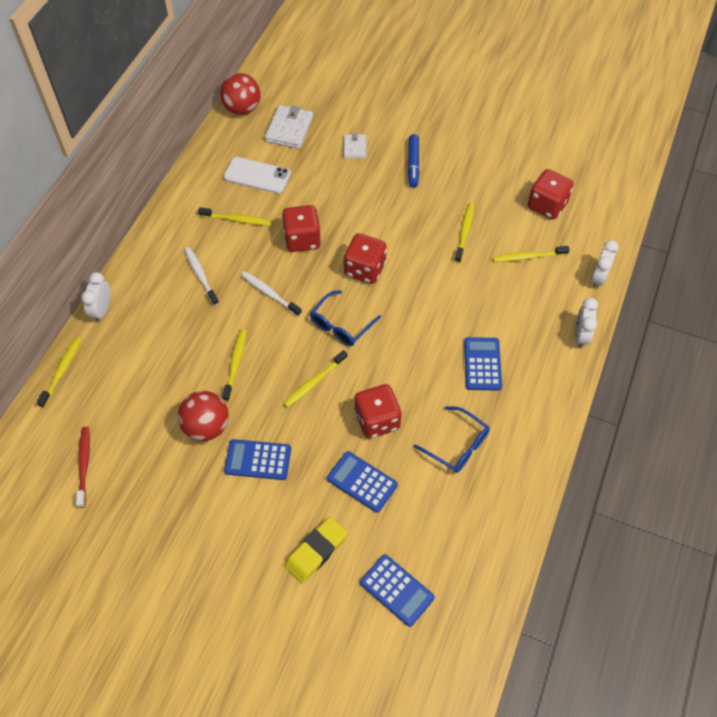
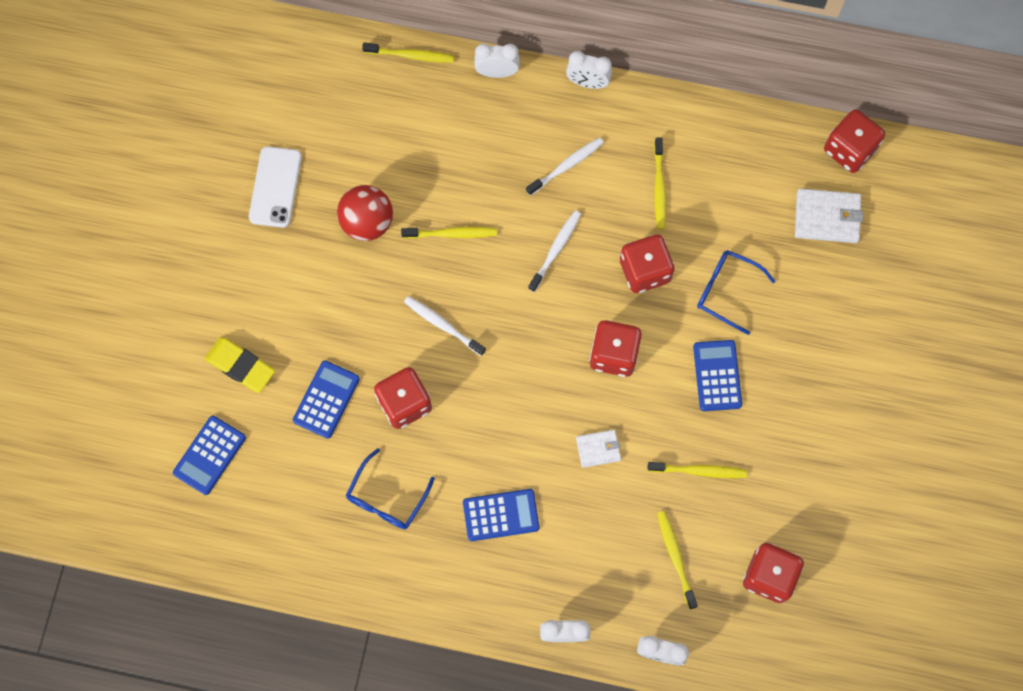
camera: 80 degrees right, 15 degrees up
red toothbrush [76,427,90,508] -> none
red ball [220,73,261,115] -> red dice [824,109,885,173]
white phone [224,157,291,194] -> white phone moved to [249,146,302,228]
blue calculator [224,439,291,480] -> blue calculator moved to [693,340,742,411]
yellow toothbrush [283,350,348,408] -> white toothbrush [404,296,486,356]
blue glasses [310,290,381,346] -> blue glasses moved to [697,250,775,335]
white wallet [344,133,366,158] -> white wallet moved to [576,430,621,468]
blue marker [408,134,419,188] -> none
none -> white clock [566,51,612,89]

